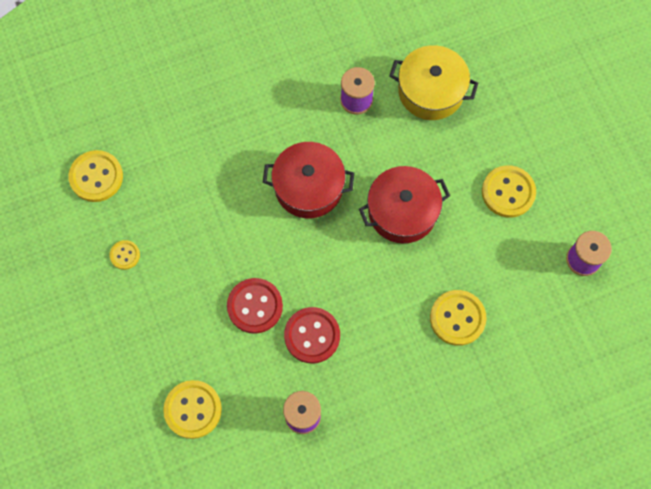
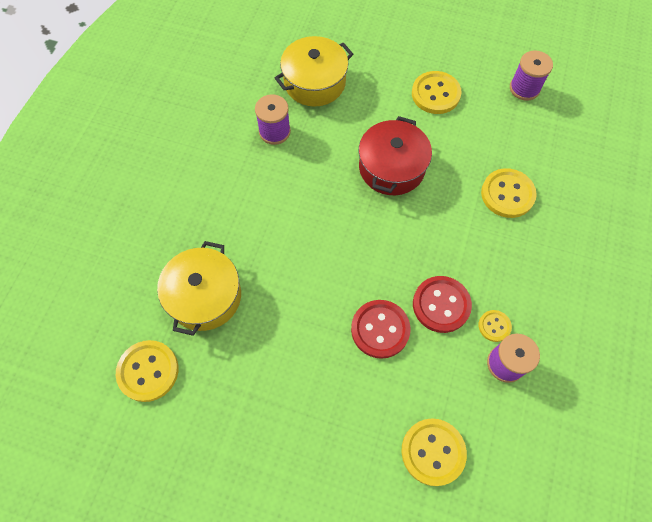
camera: 50 degrees left, 5 degrees down
yellow button [109,240,140,270] -> yellow button moved to [479,310,512,342]
red pot [263,142,354,218] -> none
none -> yellow pot [157,241,241,336]

